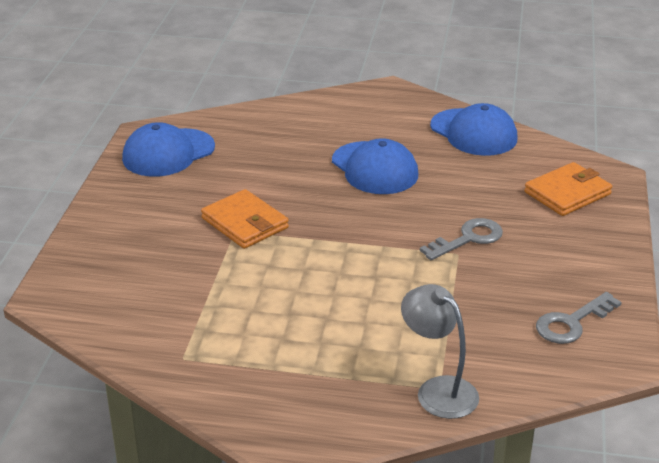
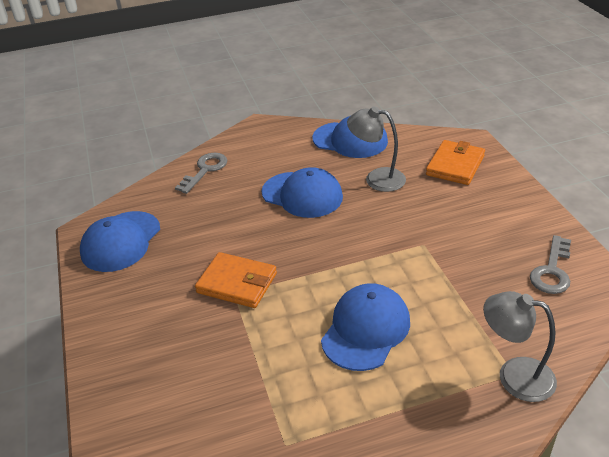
camera: 25 degrees left, 5 degrees up
grey key [420,218,503,260] -> grey key moved to [175,153,227,194]
none -> blue cap [321,283,410,371]
none -> grey lamp [347,106,406,192]

